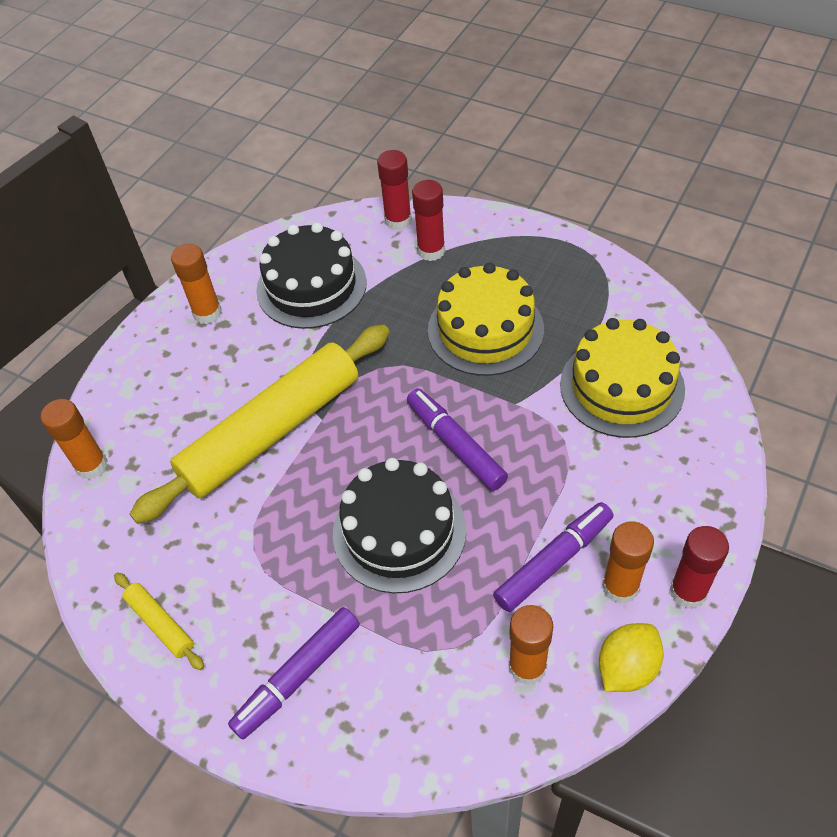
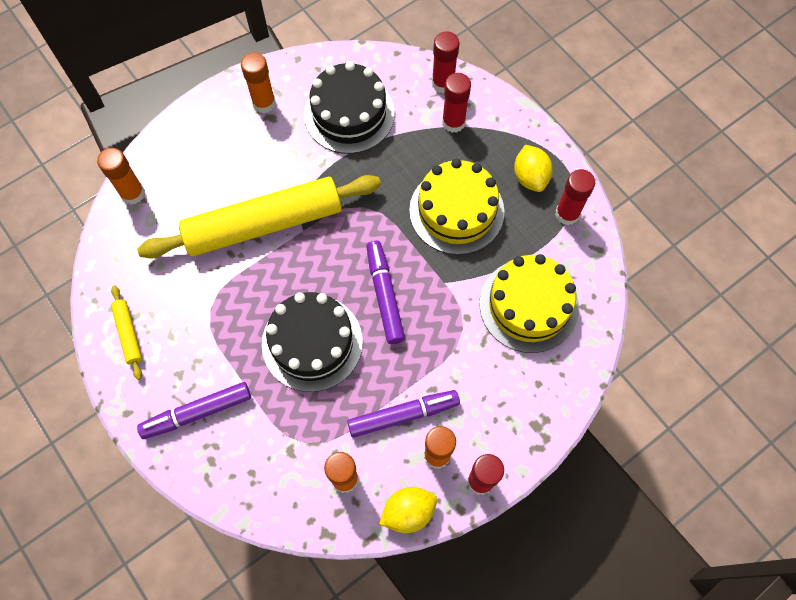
camera: 20 degrees right, 15 degrees up
none -> yellow lemon [514,145,553,192]
none -> red glue stick [555,169,595,225]

